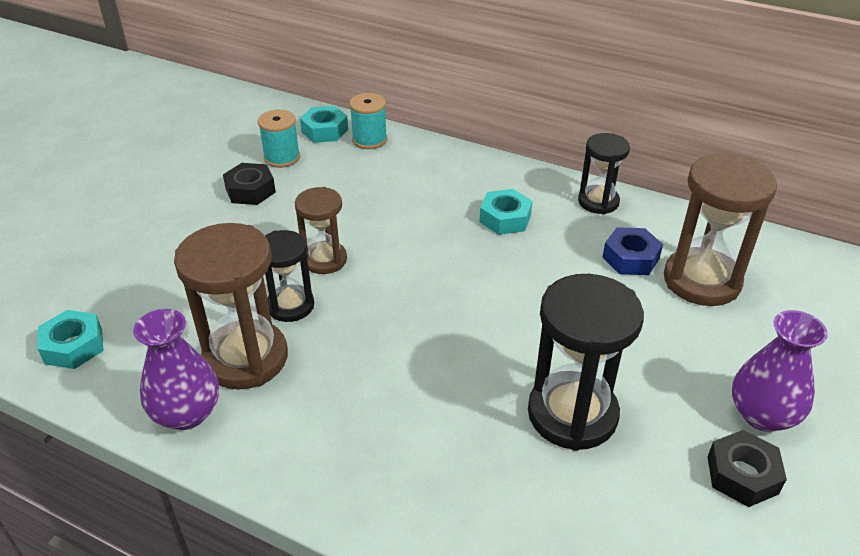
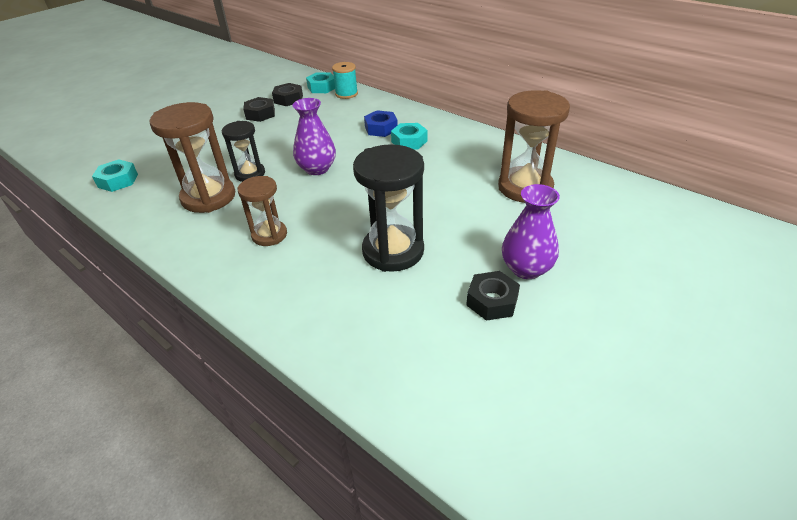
camera: 15 degrees right, 0 degrees up
purple vase [133,309,219,430] -> purple vase moved to [293,98,336,175]
turquoise spool [258,110,300,168] -> black nut [272,83,303,106]
brown hourglass [295,187,347,274] -> brown hourglass moved to [237,176,287,246]
black hourglass [578,133,630,214] -> none
blue nut [602,227,663,275] -> blue nut moved to [364,110,398,137]

